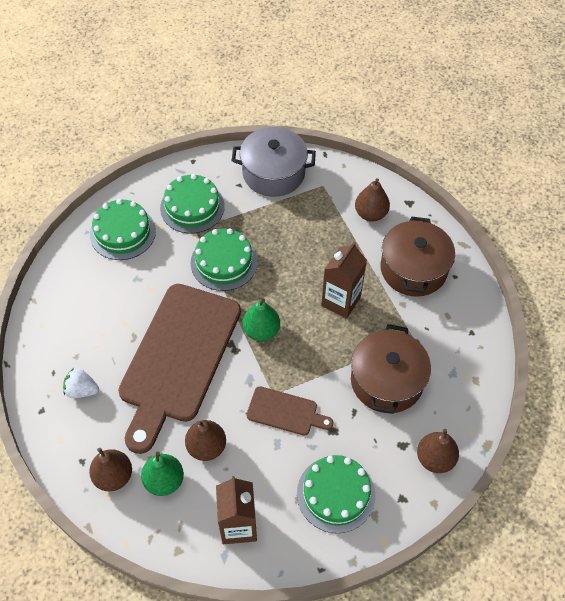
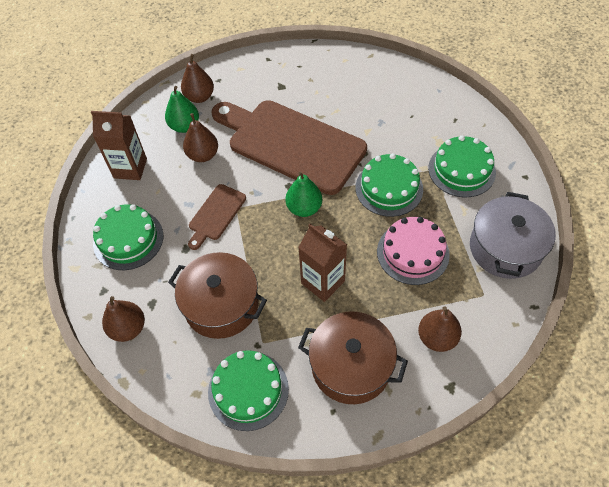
camera: 105 degrees right, 0 degrees up
white strawberry [63,368,99,398] -> none
green cake [90,199,156,260] -> green cake moved to [208,350,289,431]
none -> pink cake [377,217,450,285]

